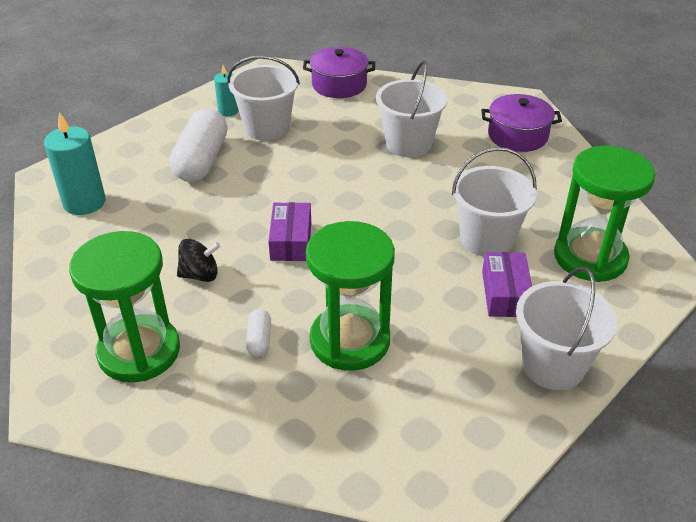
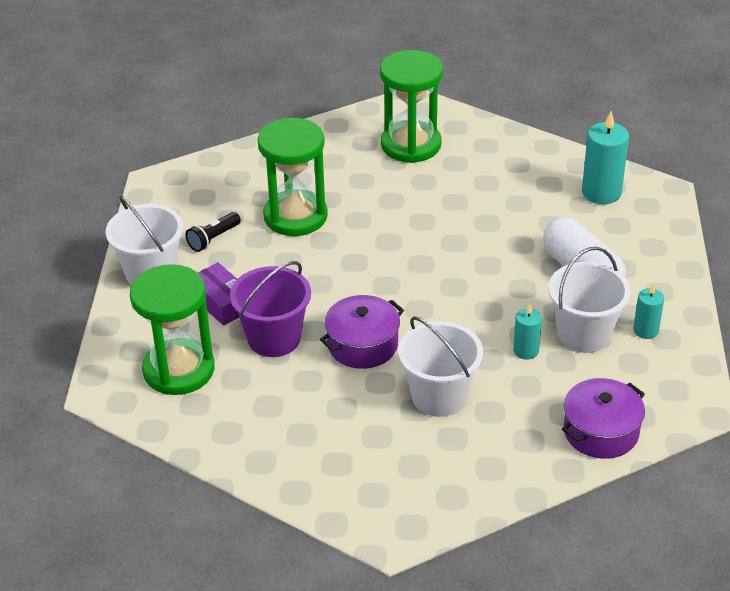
camera: 140 degrees right, 0 degrees up
black spinning top [177,239,220,282] -> none
white capsule [246,309,271,357] -> none
purple box [268,202,311,261] -> none
white bucket [452,147,537,257] -> purple bucket [230,261,311,357]
purple pot [481,94,562,152] -> purple pot moved to [320,295,404,369]
none -> black flashlight [186,212,241,252]
none -> turquoise candle [513,304,542,359]

